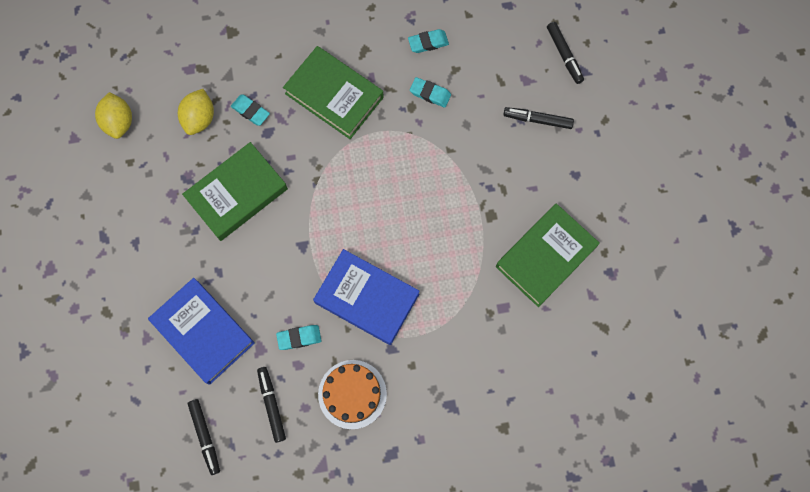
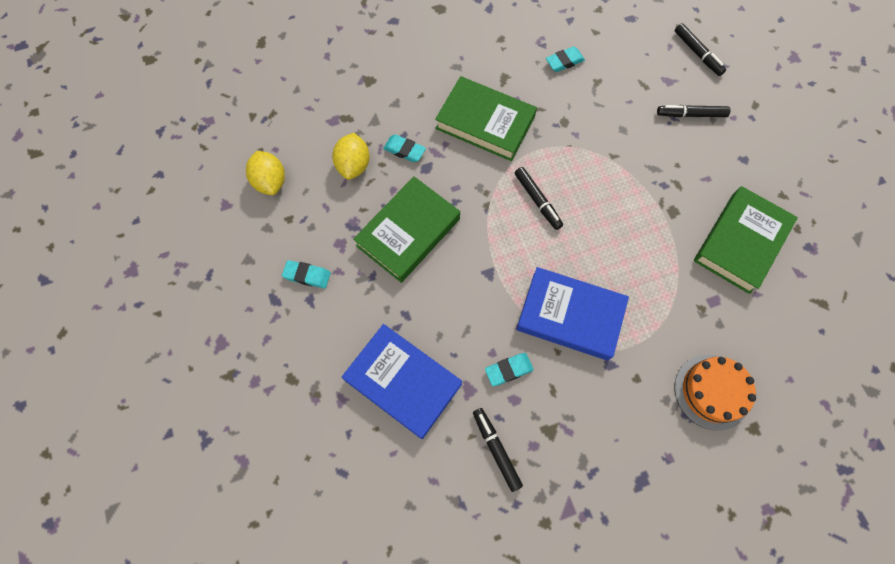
camera: 10 degrees left, 5 degrees down
black marker [188,399,220,475] -> black marker moved to [515,167,563,230]
orange cake [318,360,387,429] -> orange cake moved to [675,355,756,431]
turquoise eraser [410,77,451,107] -> turquoise eraser moved to [282,260,331,288]

